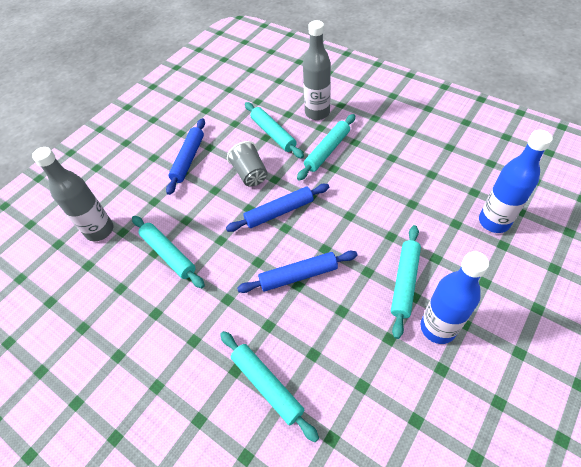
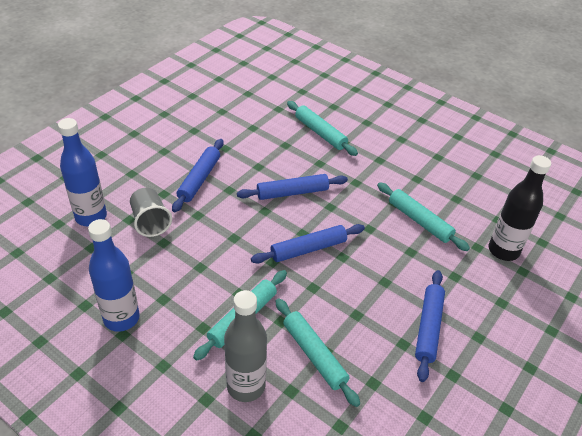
camera: 175 degrees right, 10 degrees down
grey bottle [32,147,113,241] -> black bottle [489,155,551,261]
grey cup [227,141,268,187] -> grey cup moved to [130,188,172,237]
turquoise rolling pin [391,225,421,339] -> blue rolling pin [172,139,224,212]
blue bottle [421,251,489,344] -> blue bottle moved to [88,219,140,332]

